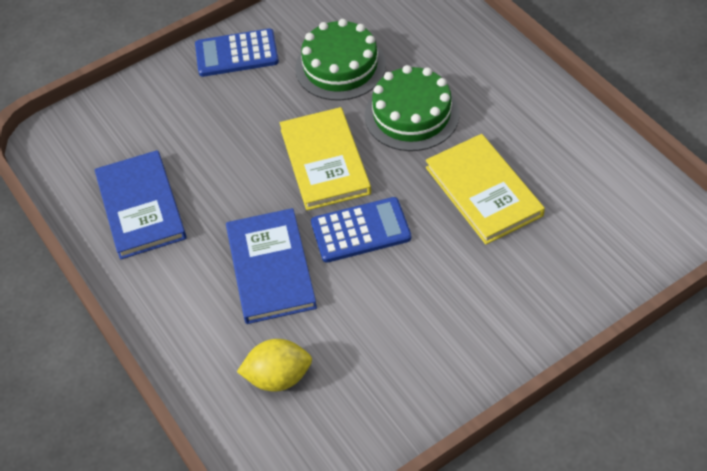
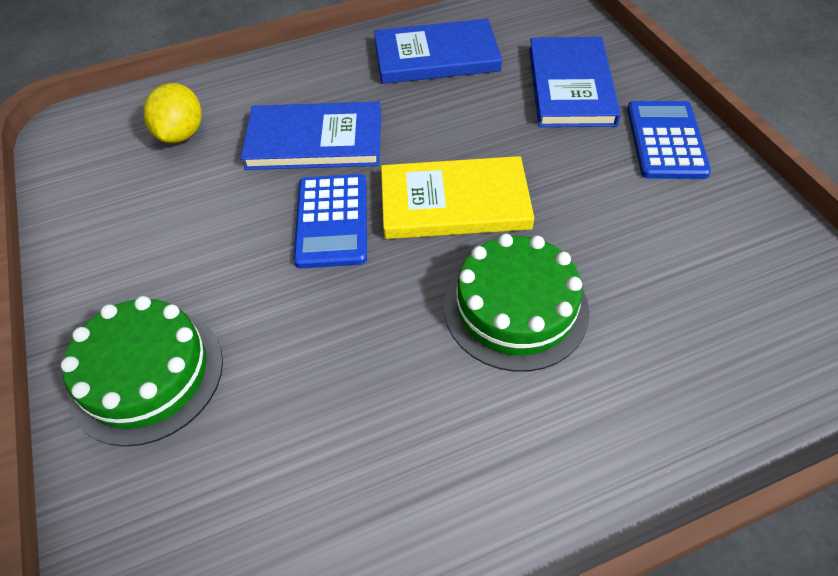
camera: 100 degrees right, 0 degrees up
green cake [295,19,386,101] -> green cake moved to [61,296,223,447]
yellow book [426,134,545,245] -> none
none -> blue book [529,37,621,127]

